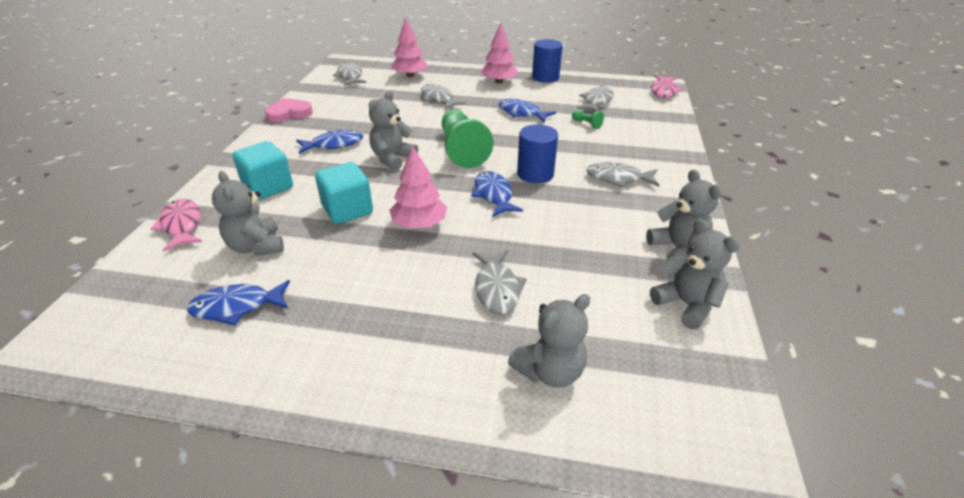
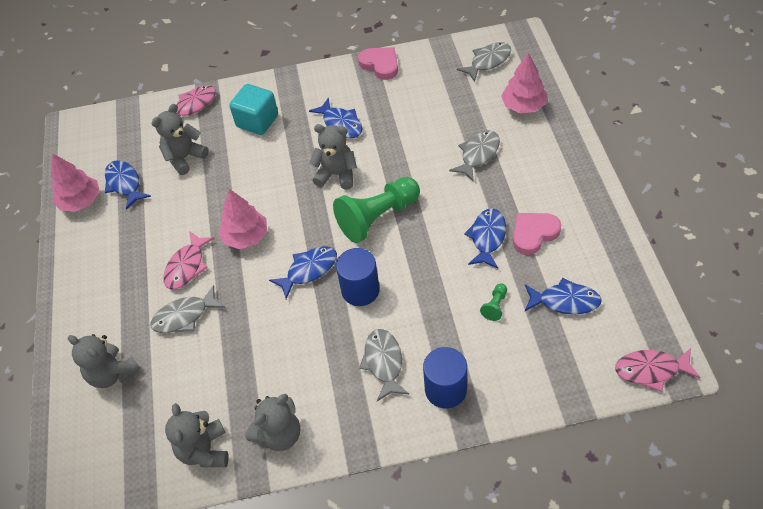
camera: 75 degrees right, 15 degrees up
turquoise cube [315,162,373,224] -> none
pink tree [481,23,518,84] -> pink tree moved to [51,153,100,212]
blue cylinder [532,39,563,83] -> blue cylinder moved to [423,347,467,408]
grey fish [577,86,614,112] -> blue fish [525,277,602,315]
grey teddy bear [650,219,740,329] -> grey teddy bear turned 135 degrees clockwise [165,403,229,467]
none -> pink fish [163,231,215,289]
none -> pink heart [513,213,561,255]

